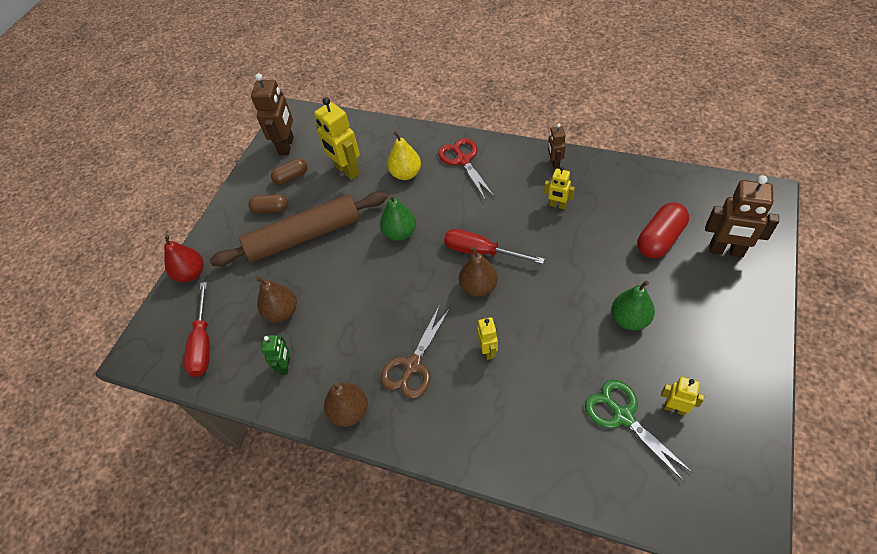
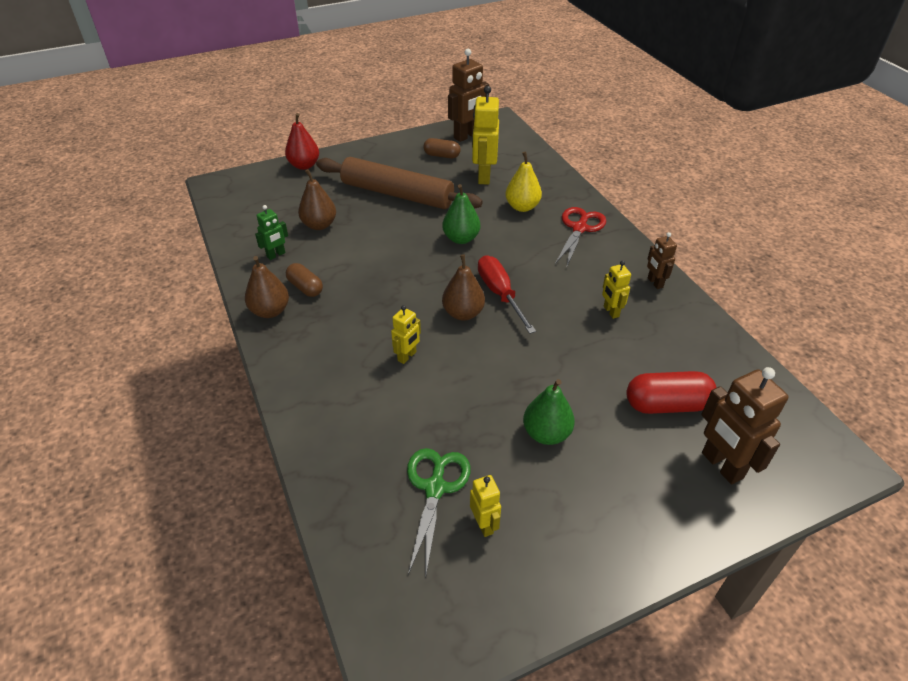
camera: 40 degrees right, 10 degrees down
red screwdriver [184,282,210,377] -> none
brown capsule [248,194,288,214] -> brown capsule moved to [286,263,323,297]
brown scissors [381,305,450,399] -> none
brown robot [548,124,566,169] -> brown robot turned 60 degrees counterclockwise [647,232,677,289]

